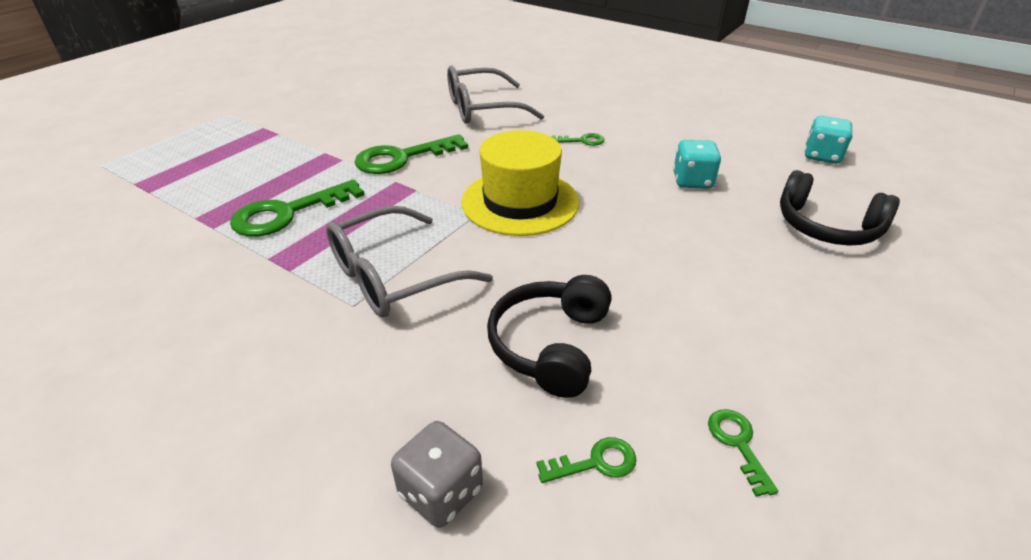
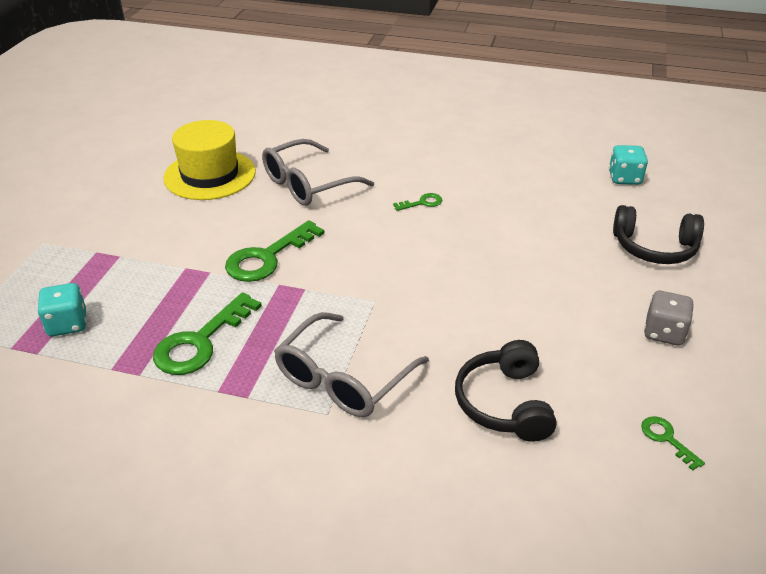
camera: 20 degrees left, 0 degrees up
grey dice [391,421,483,528] -> grey dice moved to [644,291,694,345]
yellow hat [461,130,579,236] -> yellow hat moved to [163,120,256,200]
green key [536,437,636,483] -> none
turquoise dice [673,140,721,189] -> turquoise dice moved to [37,283,87,336]

